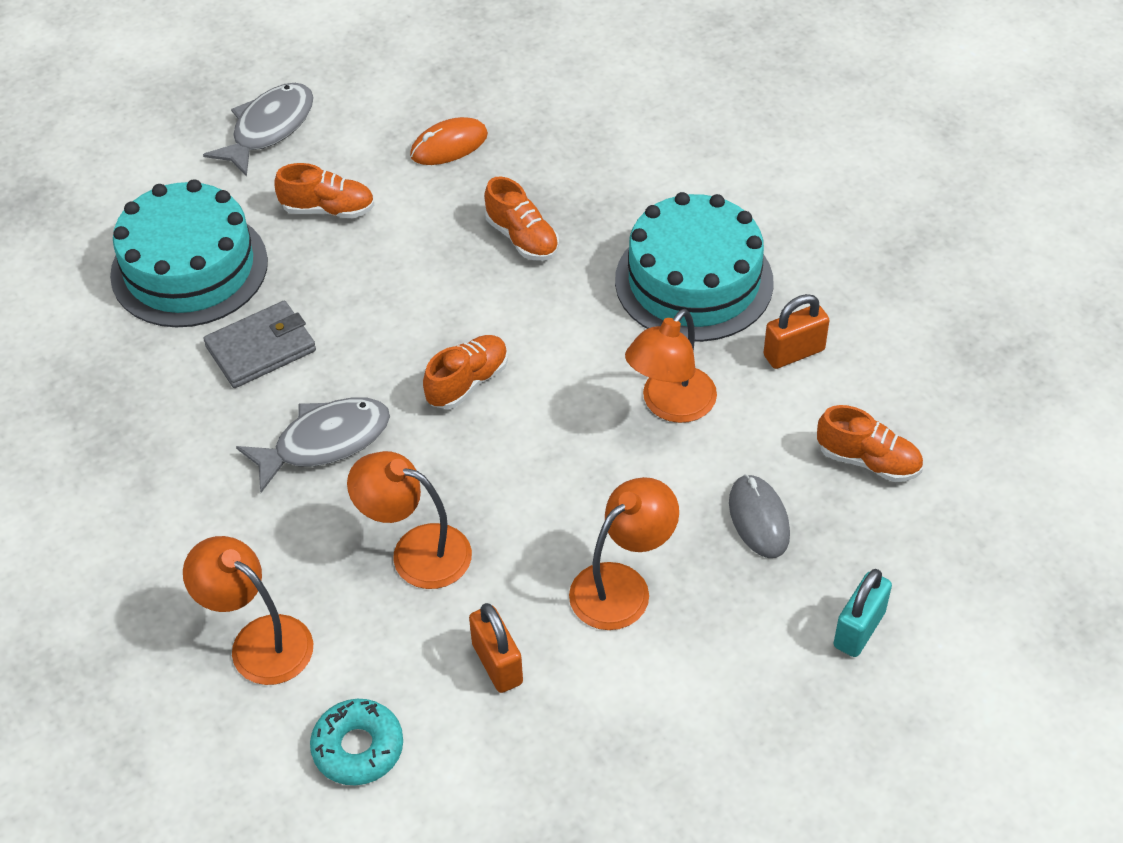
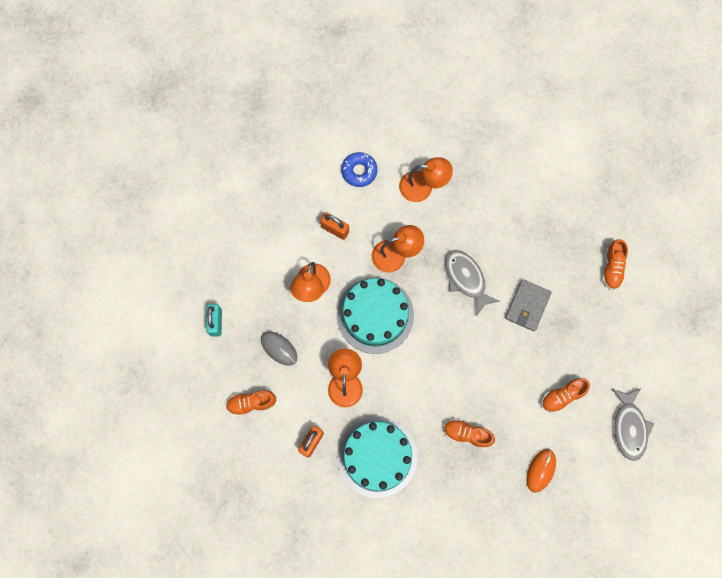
camera: 145 degrees right, 25 degrees up
turquoise cake [110,179,268,327] -> turquoise cake moved to [337,278,414,354]
grey fish [236,397,390,493] -> grey fish turned 120 degrees clockwise [445,250,500,315]
turquoise donut [310,699,403,785] -> blue donut [341,152,377,187]
orange shoe [423,335,508,409] -> orange shoe moved to [602,239,628,290]

